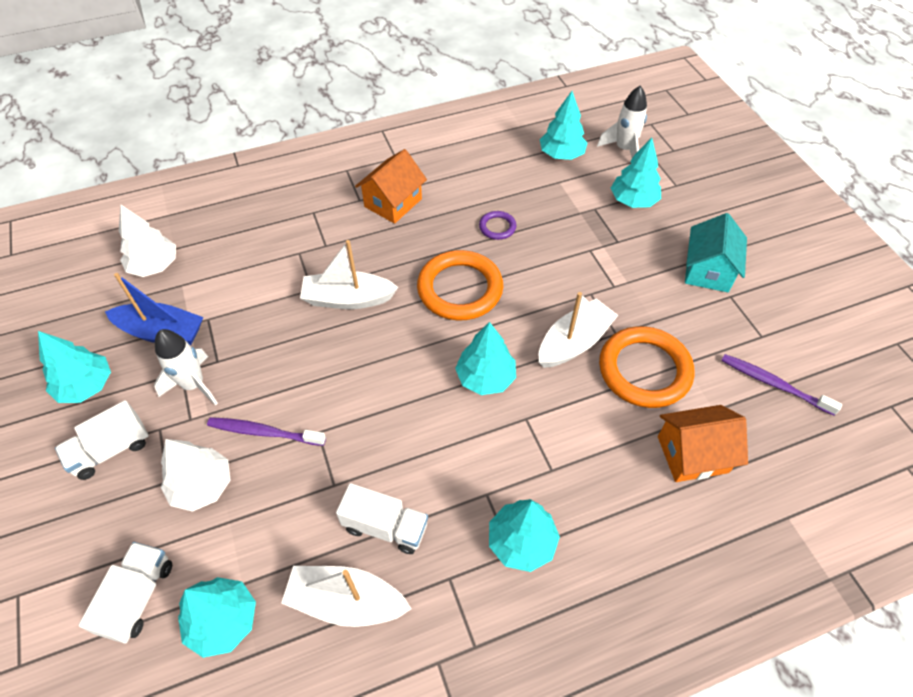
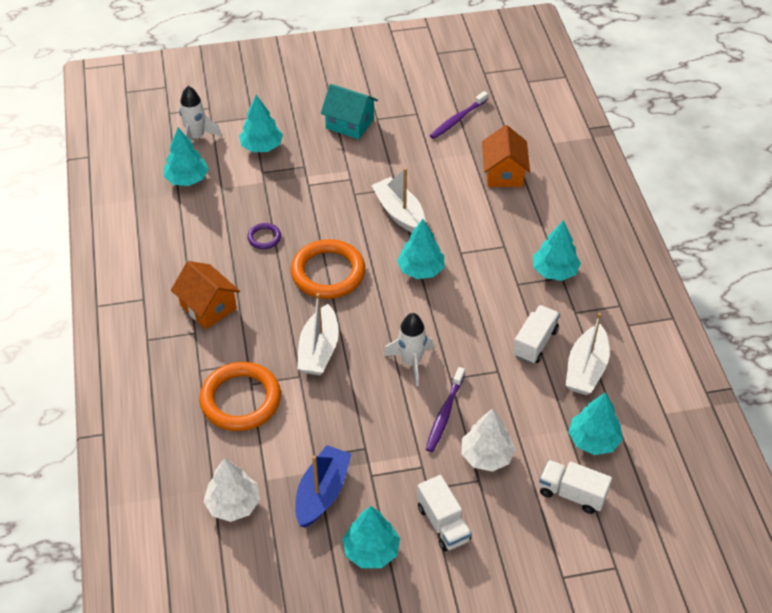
camera: 80 degrees left, 5 degrees down
white rocket [154,329,218,405] -> white rocket moved to [384,313,434,386]
orange ring [599,326,694,408] -> orange ring moved to [199,362,281,431]

